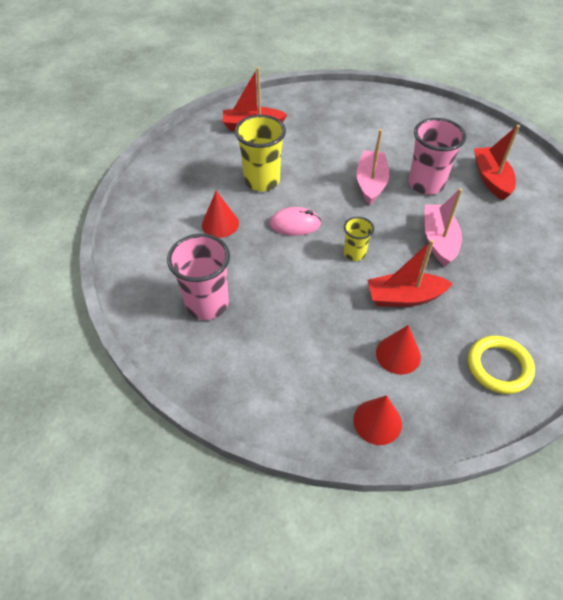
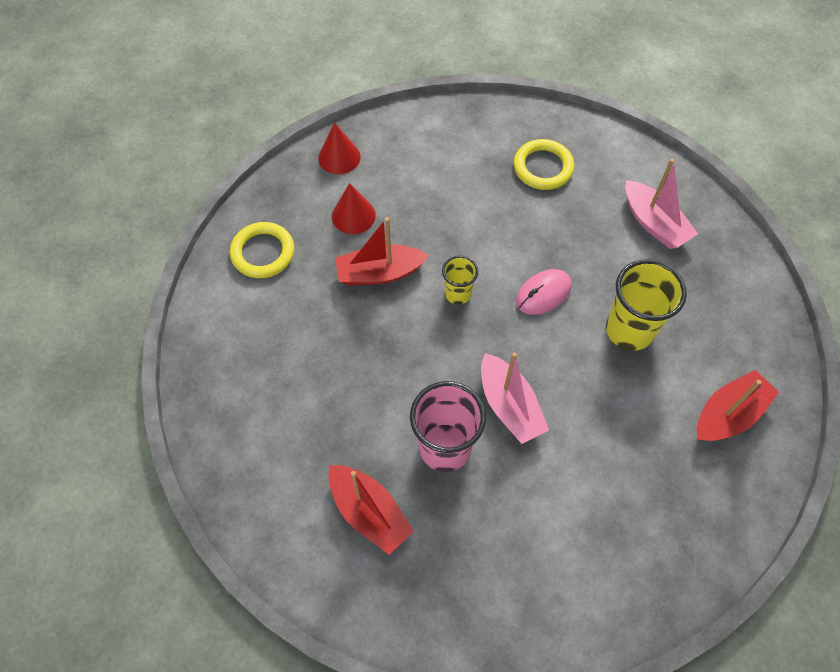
camera: 145 degrees right, 10 degrees up
pink cup [167,234,230,320] -> yellow ring [514,139,574,190]
red cone [202,191,239,238] -> none
red boat [368,240,453,307] -> red boat turned 150 degrees counterclockwise [335,217,429,286]
pink boat [424,188,462,266] -> pink boat moved to [626,159,698,249]

